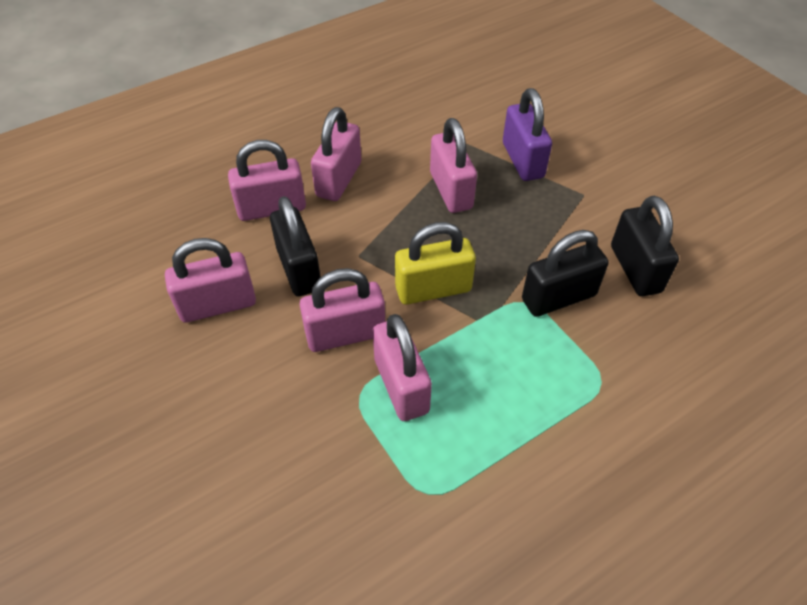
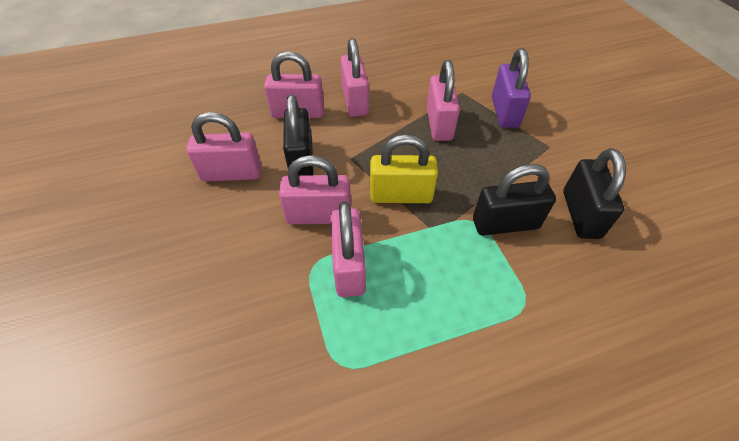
camera: 15 degrees right, 0 degrees up
pink padlock [311,107,361,201] -> pink padlock turned 45 degrees counterclockwise [340,38,369,117]

